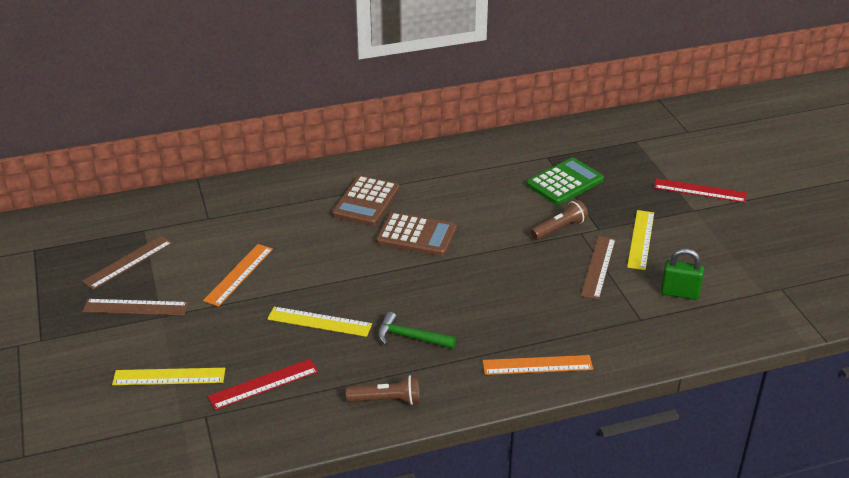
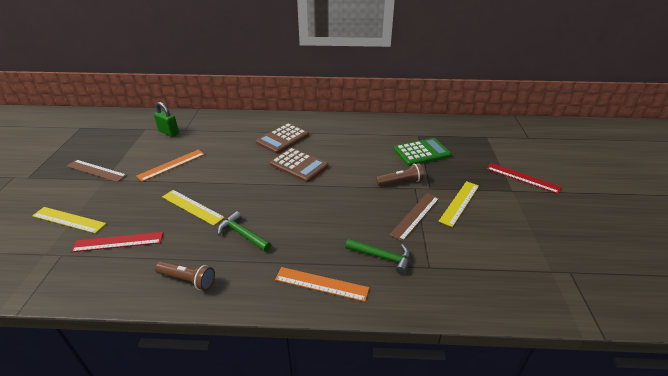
camera: 20 degrees right, 0 degrees up
brown ruler [82,236,172,290] -> none
green padlock [661,248,704,300] -> green padlock moved to [154,102,179,137]
none -> green hammer [345,239,410,274]

